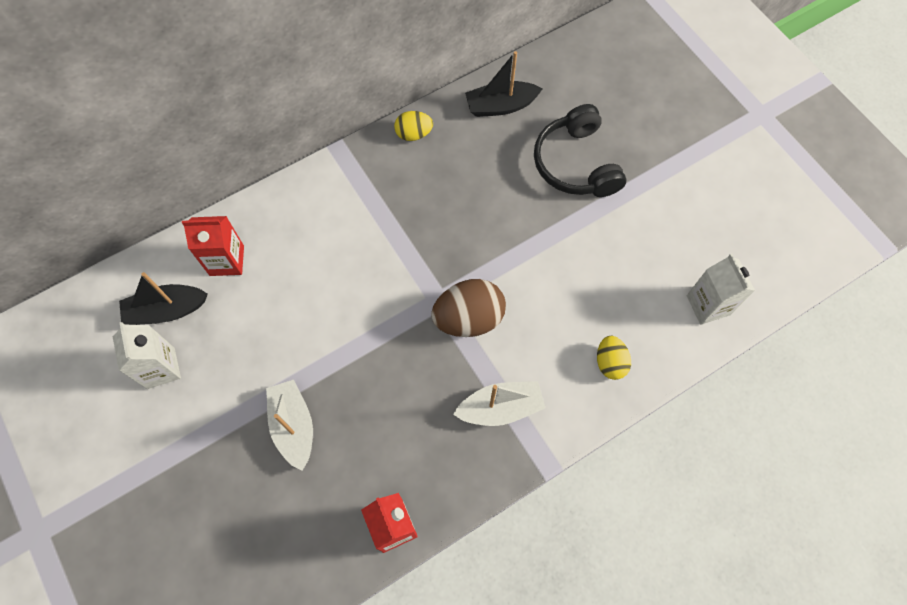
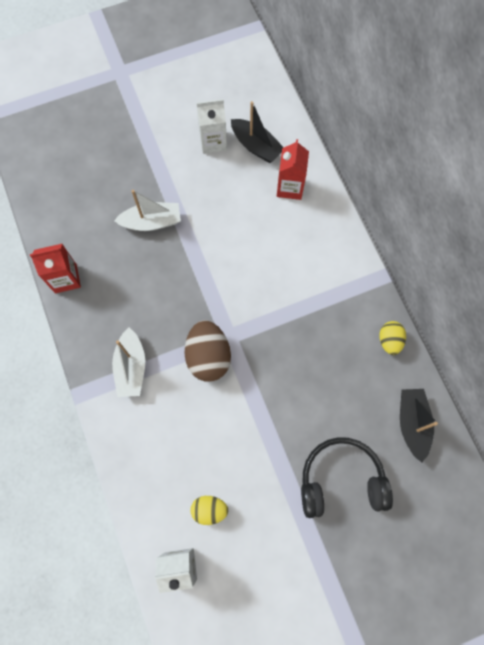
camera: 100 degrees right, 5 degrees up
black boat [119,272,208,325] -> black boat turned 135 degrees clockwise [231,101,284,163]
yellow egg [597,336,631,380] -> yellow egg moved to [191,496,228,525]

